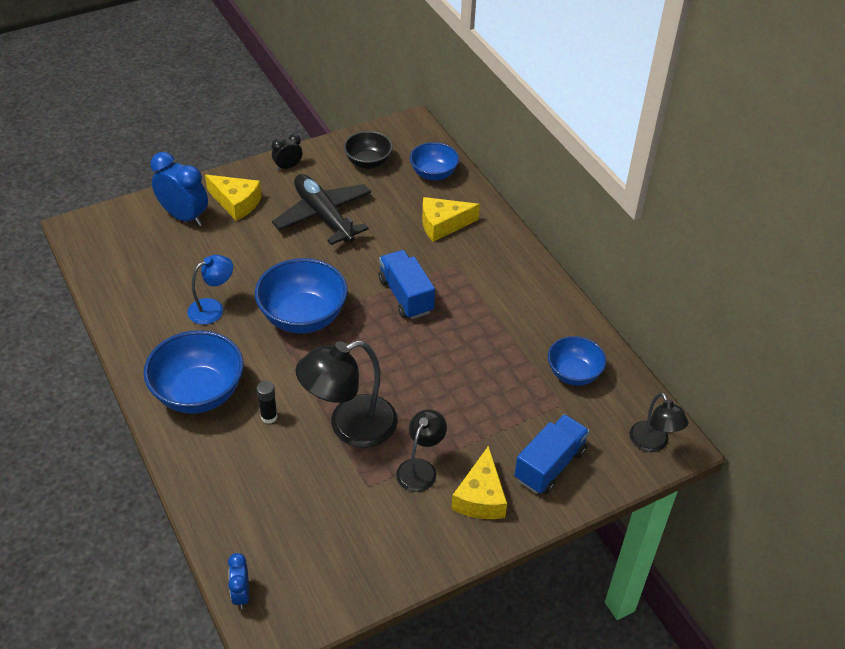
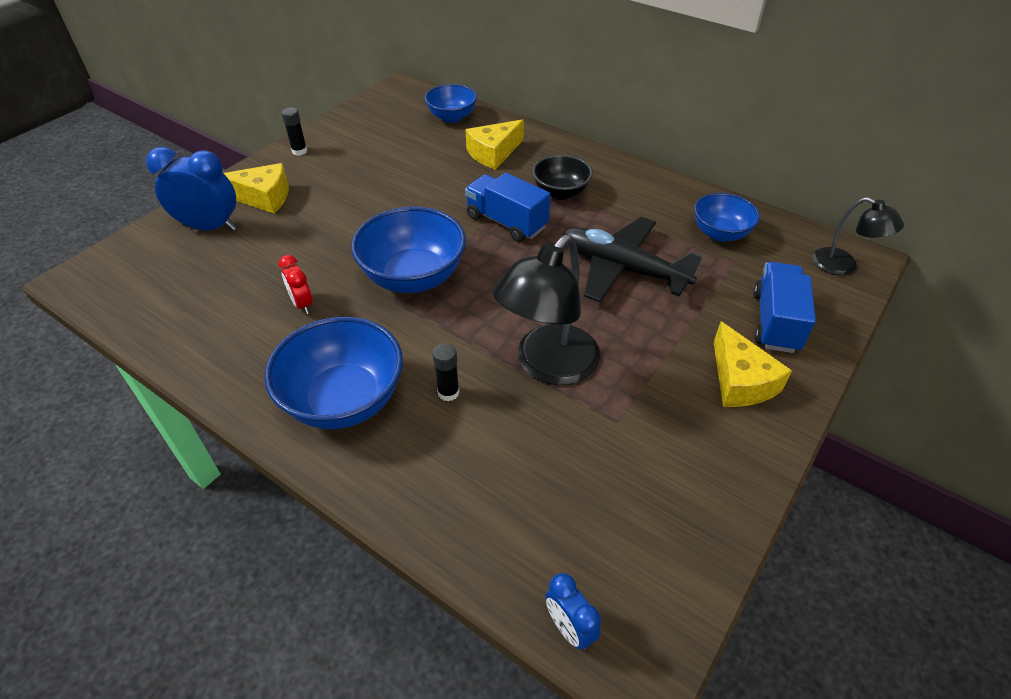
camera: 25 degrees left, 0 degrees up
blue lamp [187,255,233,325] -> red clock [279,255,313,314]
black clock [272,134,302,171] -> black glue stick [282,108,307,156]
black plane [272,174,371,245] -> black plane moved to [562,217,703,303]
black bowl [344,131,393,169] -> black bowl moved to [532,155,593,200]
black lamp [396,409,447,492] -> none

